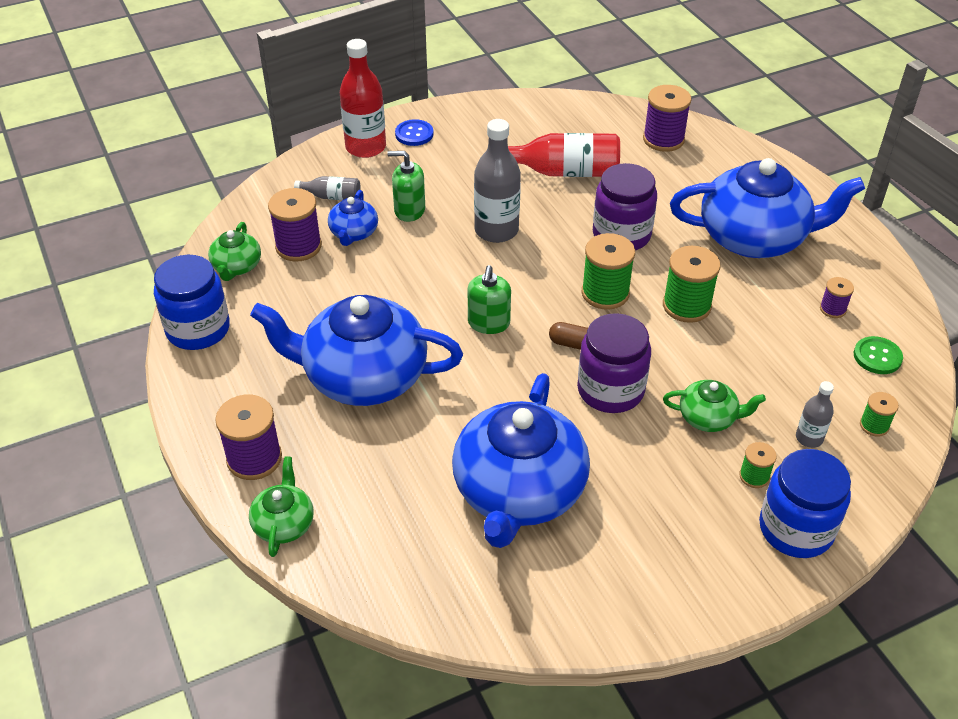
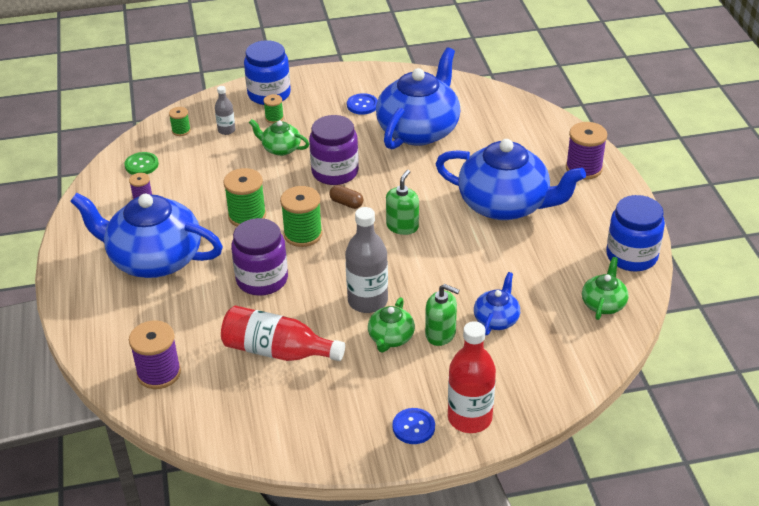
camera: 165 degrees left, 5 degrees down
green teapot [249,456,314,557] -> green teapot moved to [368,298,415,353]
purple spool [268,188,322,262] -> none
grey bottle [294,176,361,200] -> none
none -> blue button [347,93,378,115]

